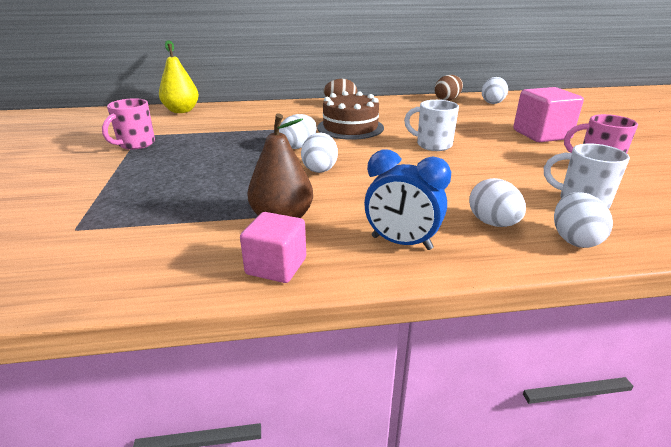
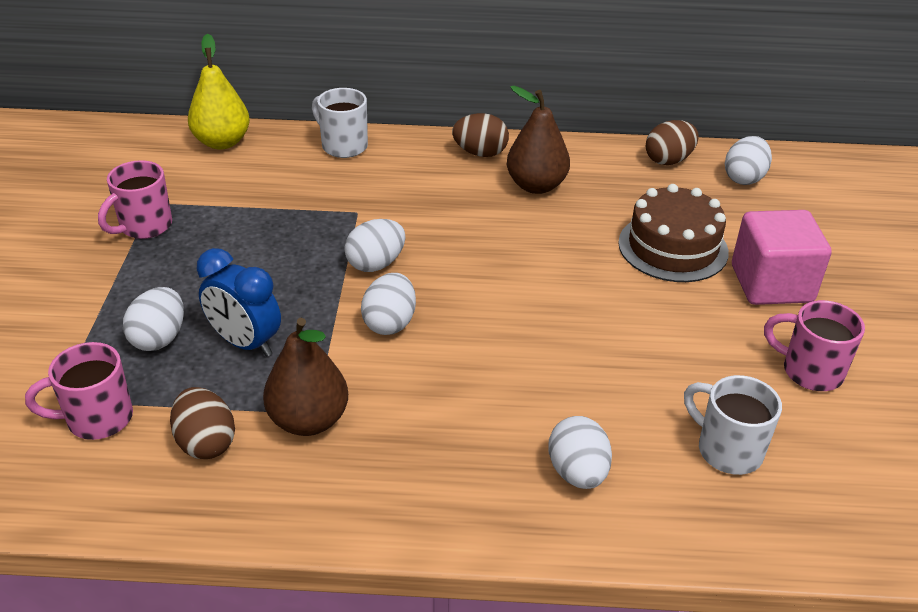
camera: 10 degrees right, 10 degrees up
pink cube [240,212,306,283] -> none
brown cake [317,91,384,140] -> brown cake moved to [618,184,729,282]
blue clock [364,149,451,250] -> blue clock moved to [197,248,281,357]
white mug [404,100,459,151] -> white mug moved to [312,88,368,158]
white egg [554,192,613,248] -> white egg moved to [123,287,184,351]
none -> pink mug [25,342,133,440]
none -> brown egg [170,387,235,459]
none -> brown pear [507,86,570,194]

